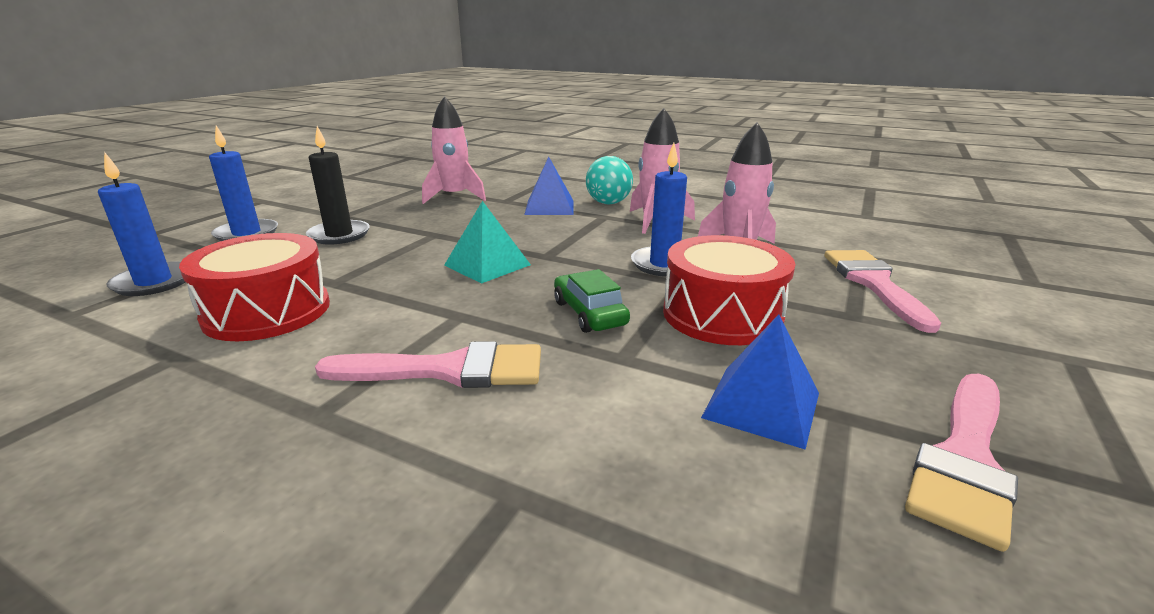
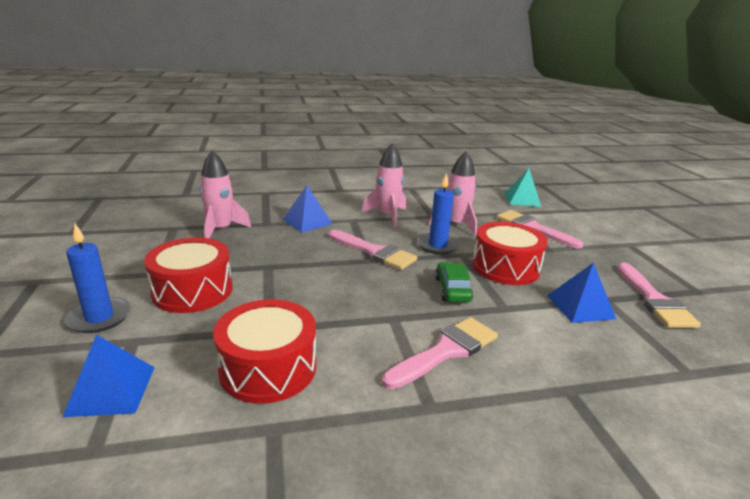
camera: 40 degrees left, 0 degrees up
blue candle [98,152,185,296] -> blue pyramid [63,335,155,417]
black candle [306,126,370,245] -> red drum [144,237,233,313]
turquoise pyramid [444,201,531,284] -> turquoise pyramid moved to [505,168,541,207]
green car [554,269,630,333] -> green car turned 60 degrees clockwise [435,262,473,302]
turquoise ball [586,156,633,204] -> none
none -> pink brush [329,230,417,270]

